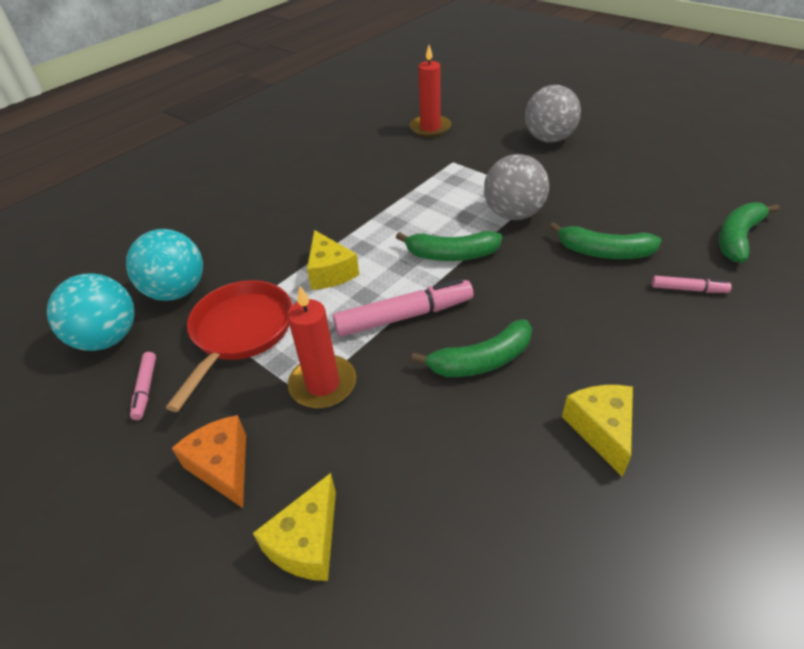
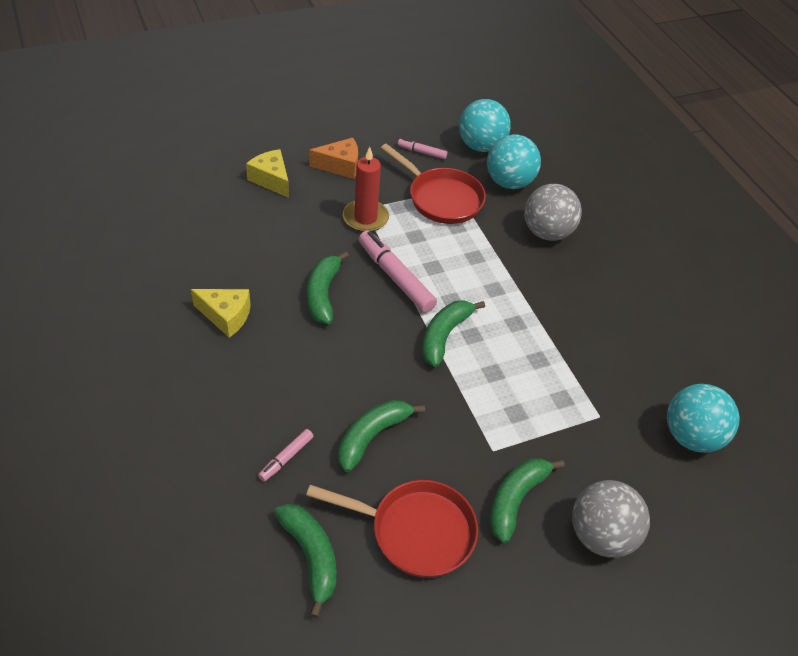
camera: 110 degrees right, 5 degrees up
yellow cheese [307,230,359,290] -> none
pink marker [333,278,473,337] -> pink marker turned 135 degrees clockwise [359,231,437,313]
red candle [409,45,451,137] -> turquoise ball [667,384,740,453]
grey ball [484,154,549,220] -> grey ball moved to [524,184,582,241]
none -> red pan [306,480,478,578]
none -> green banana [489,458,565,543]

